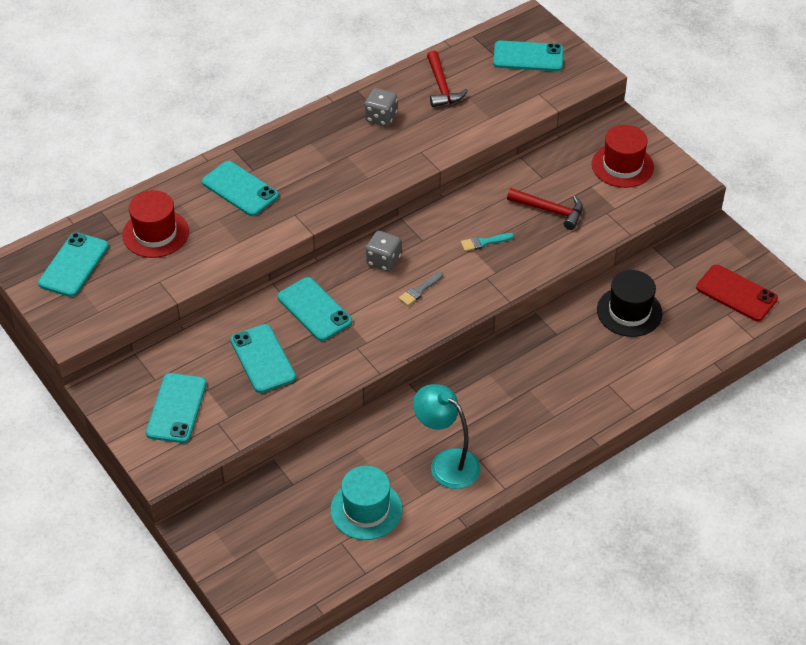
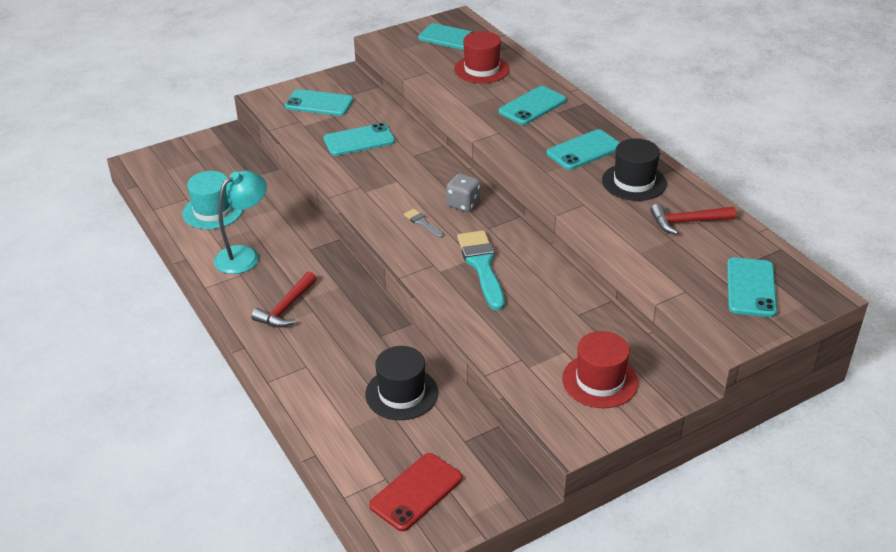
camera: 95 degrees right, 10 degrees down
turquoise phone [278,277,352,341] -> turquoise phone moved to [547,129,620,170]
grey dice [365,88,397,126] -> black hat [602,138,667,201]
turquoise brush [461,233,514,252] -> turquoise brush [457,230,505,311], size x2.10
red hammer [507,188,583,230] -> red hammer moved to [251,272,317,327]

